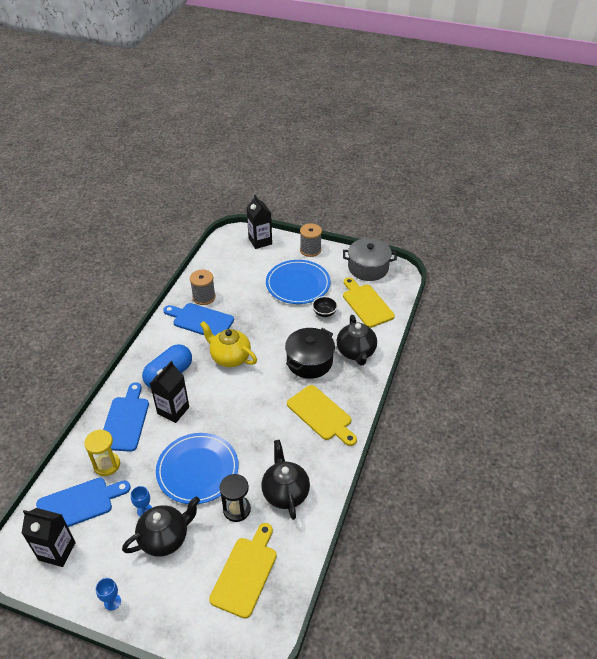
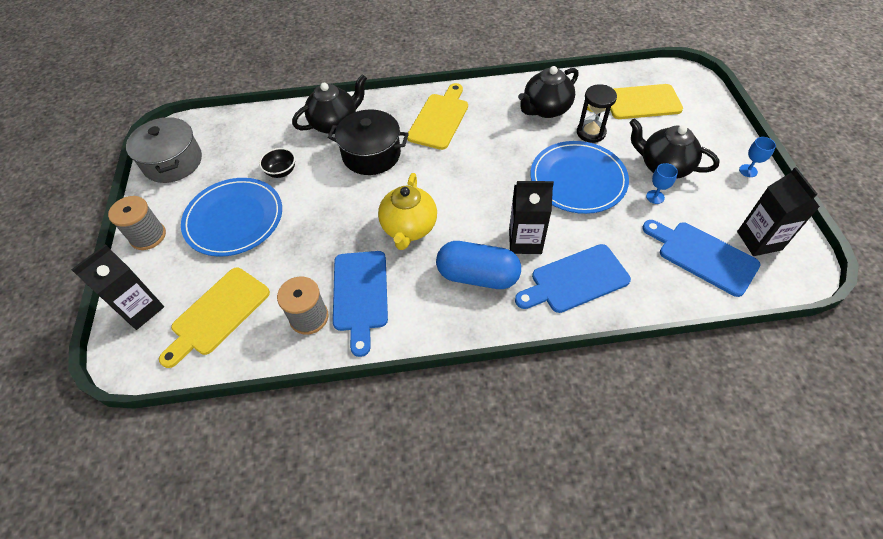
camera: 115 degrees left, 10 degrees up
yellow hourglass [84,429,120,476] -> none
yellow cutting board [343,277,395,328] -> yellow cutting board moved to [159,268,270,368]

